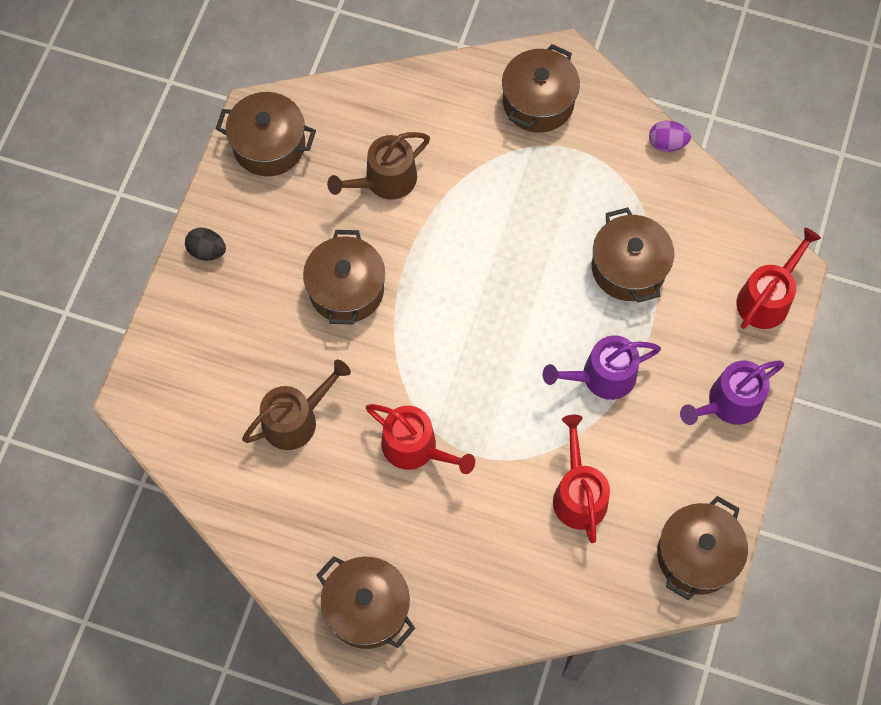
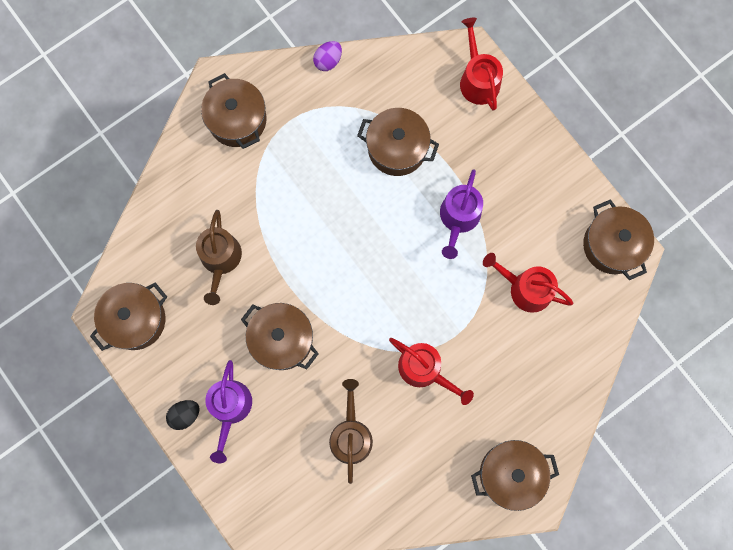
camera: 55 degrees left, 10 degrees up
red watering can [366,404,475,474] -> red watering can turned 60 degrees clockwise [389,338,474,405]
purple watering can [680,360,784,425] -> purple watering can moved to [205,360,252,463]

